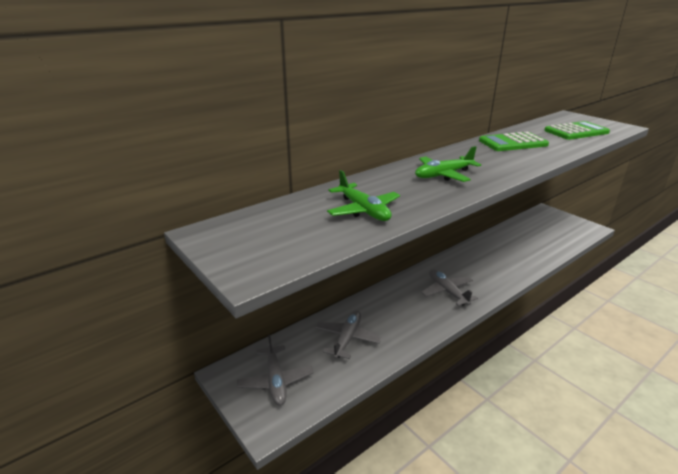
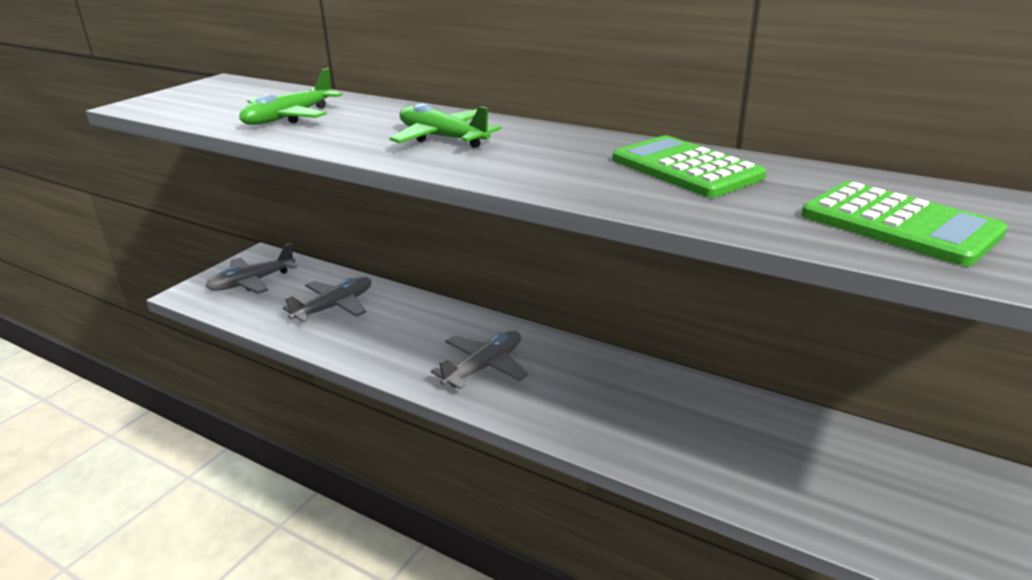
camera: 70 degrees right, 0 degrees up
grey plane [315,311,382,359] -> grey plane turned 45 degrees counterclockwise [283,277,371,322]

